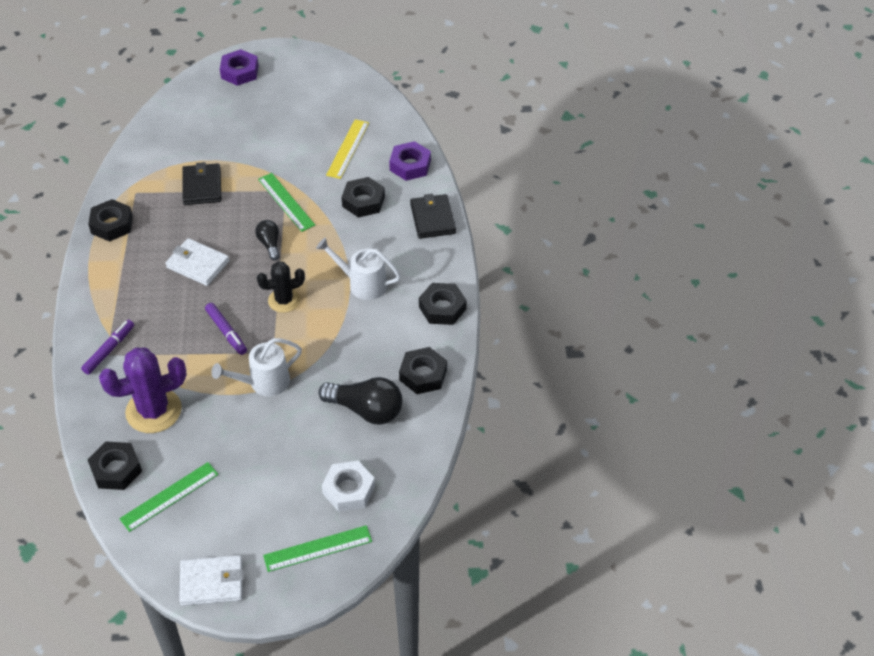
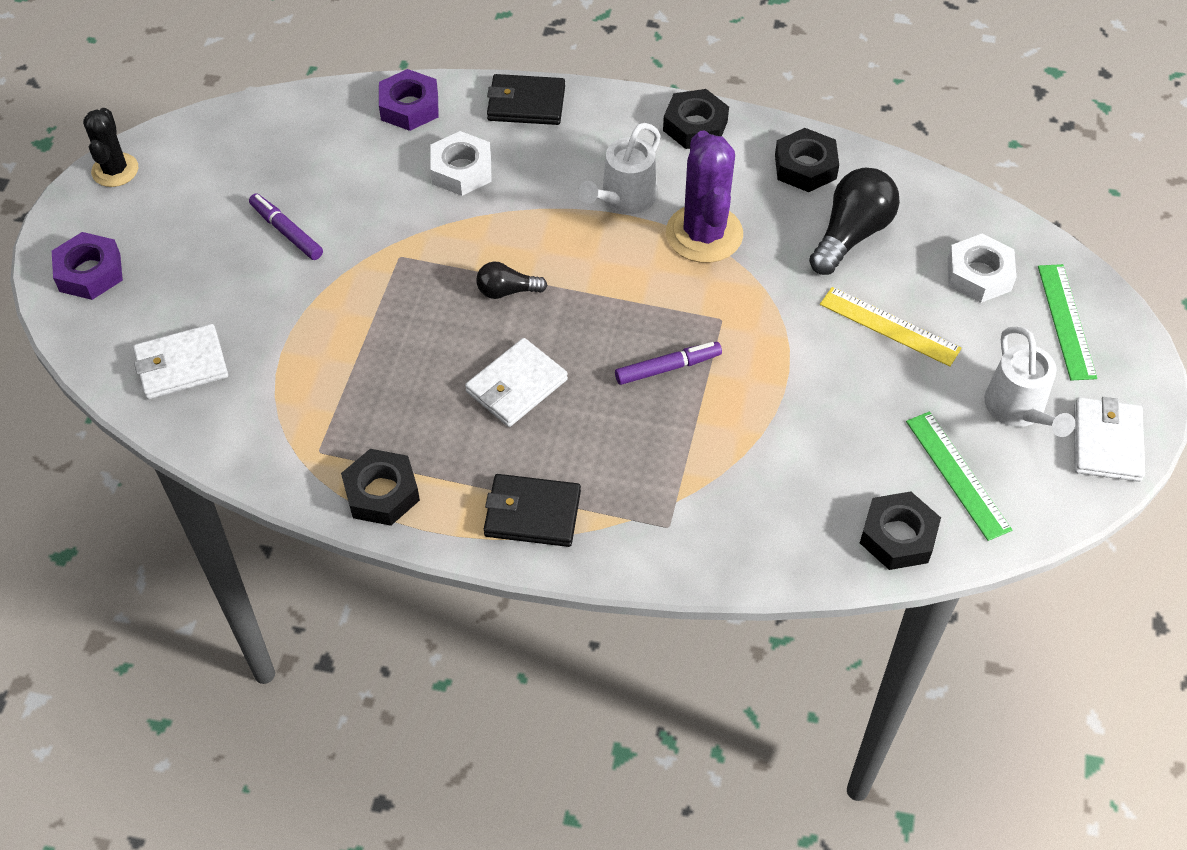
camera: 75 degrees left, 5 degrees up
purple marker [81,320,134,375] -> purple marker moved to [249,193,323,260]
purple cactus [99,347,187,433] -> purple cactus moved to [666,131,743,263]
black wallet [182,162,221,205] -> black wallet moved to [484,474,581,547]
white watering can [211,338,302,396] -> white watering can moved to [984,326,1075,437]
black cactus [257,261,305,313] -> black cactus moved to [83,108,138,187]
green ruler [258,173,315,232] -> none
yellow ruler [326,119,369,179] -> yellow ruler moved to [820,287,962,367]
black nut [342,177,385,218] -> white nut [430,131,492,196]
none -> white wallet [133,324,228,399]

